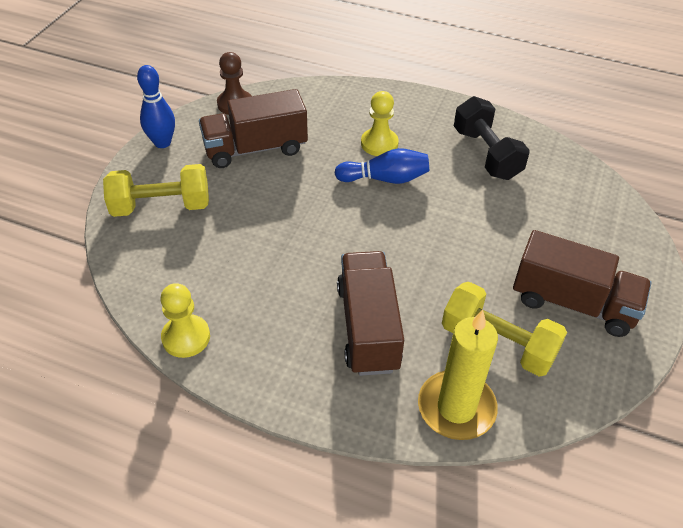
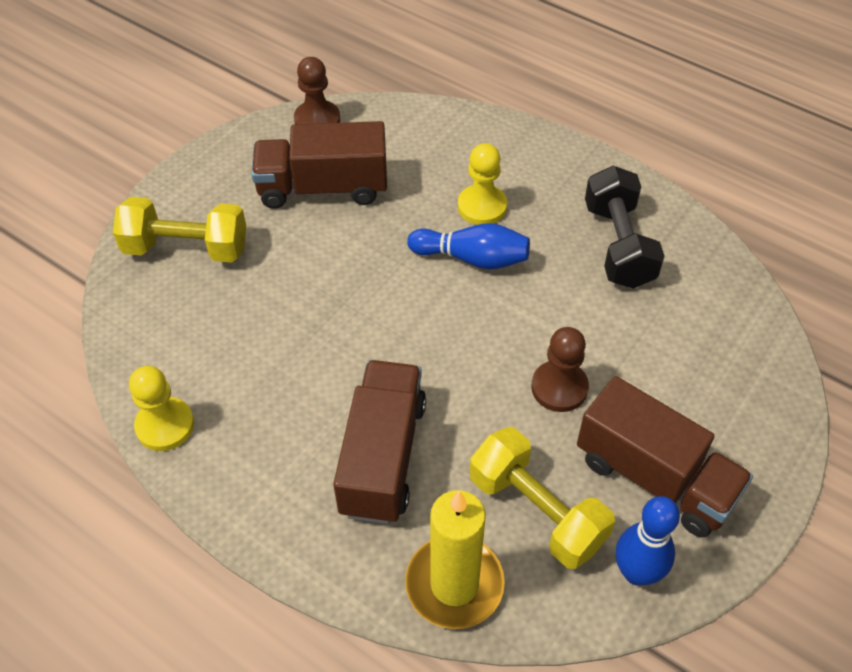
camera: 15 degrees right, 5 degrees up
blue bowling pin [137,65,175,148] -> blue bowling pin moved to [616,496,680,586]
none -> brown pawn [531,327,589,412]

